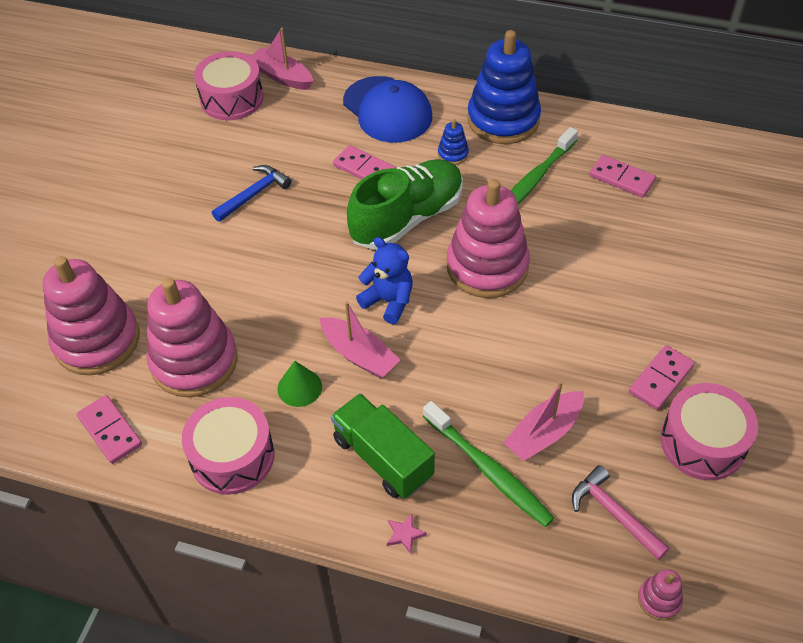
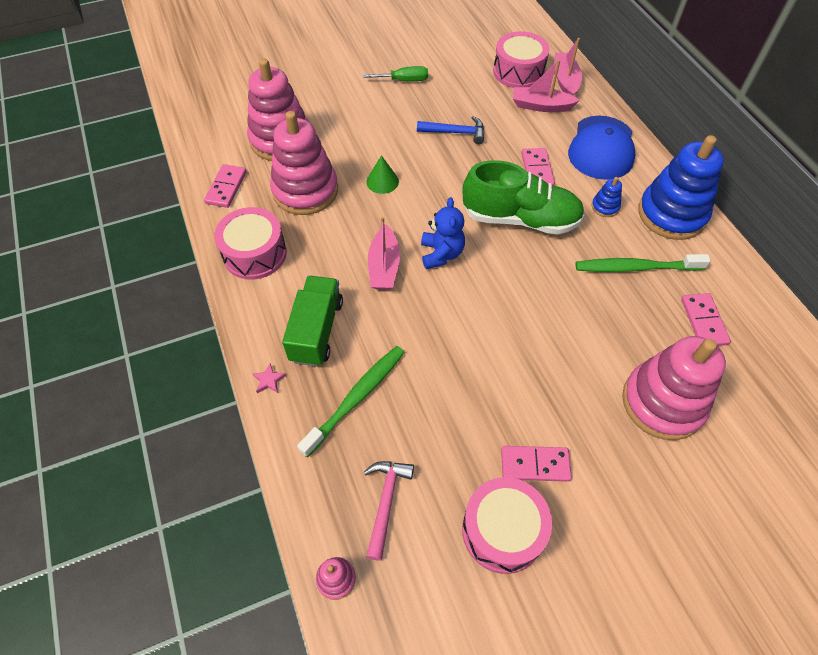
camera: 50 degrees right, 5 degrees up
green cone [278,361,322,407] -> green cone moved to [366,155,399,194]
green toothbrush [423,401,554,527] -> green toothbrush turned 150 degrees counterclockwise [297,346,405,458]
pink stacking toy [447,179,530,298] -> pink stacking toy moved to [622,336,726,440]
pink boat [503,381,584,461] -> pink boat moved to [513,60,580,112]
none -> green screwdriver [363,66,428,81]

